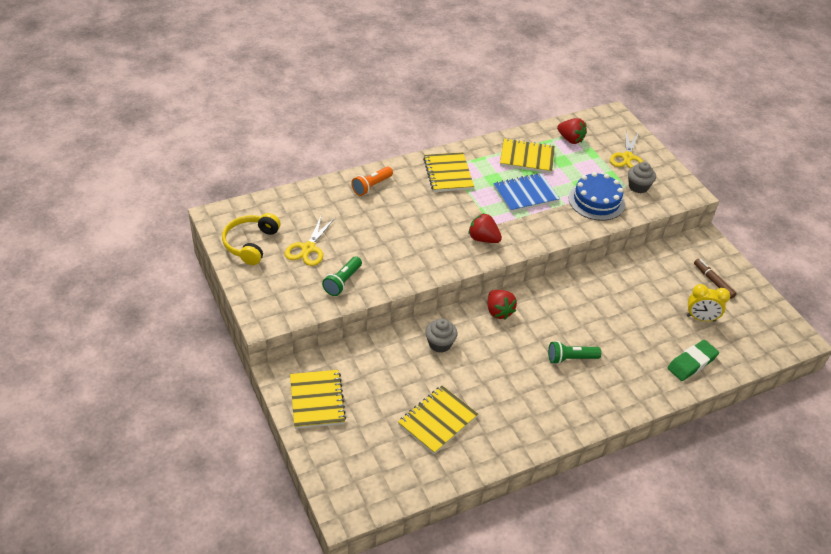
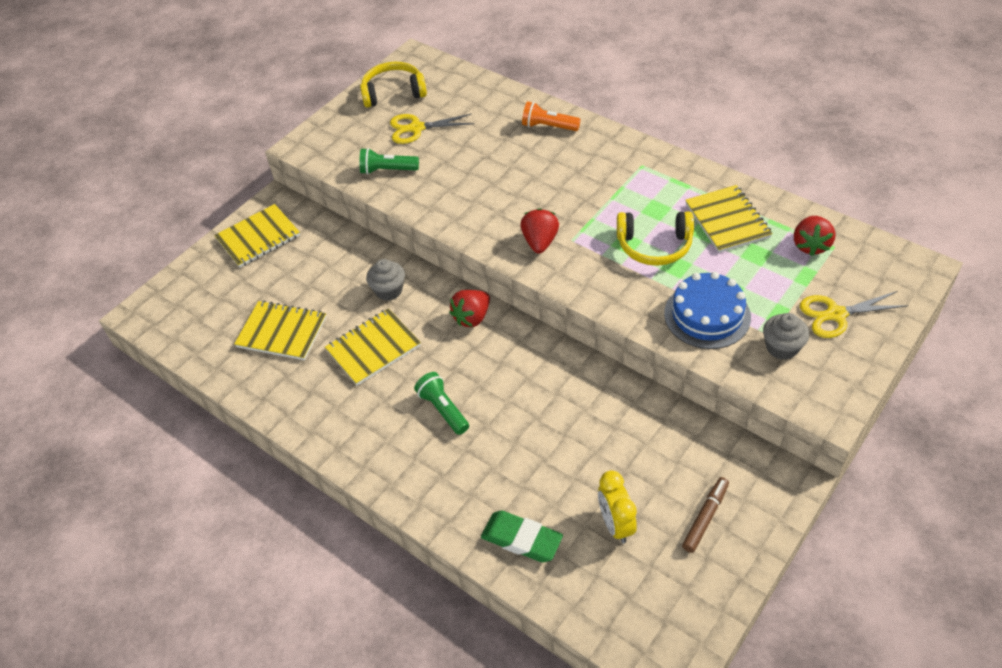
camera: 70 degrees right, 5 degrees up
yellow notebook [423,152,474,192] -> yellow notebook moved to [325,308,421,386]
blue notebook [493,173,560,212] -> yellow headphones [617,211,694,266]

